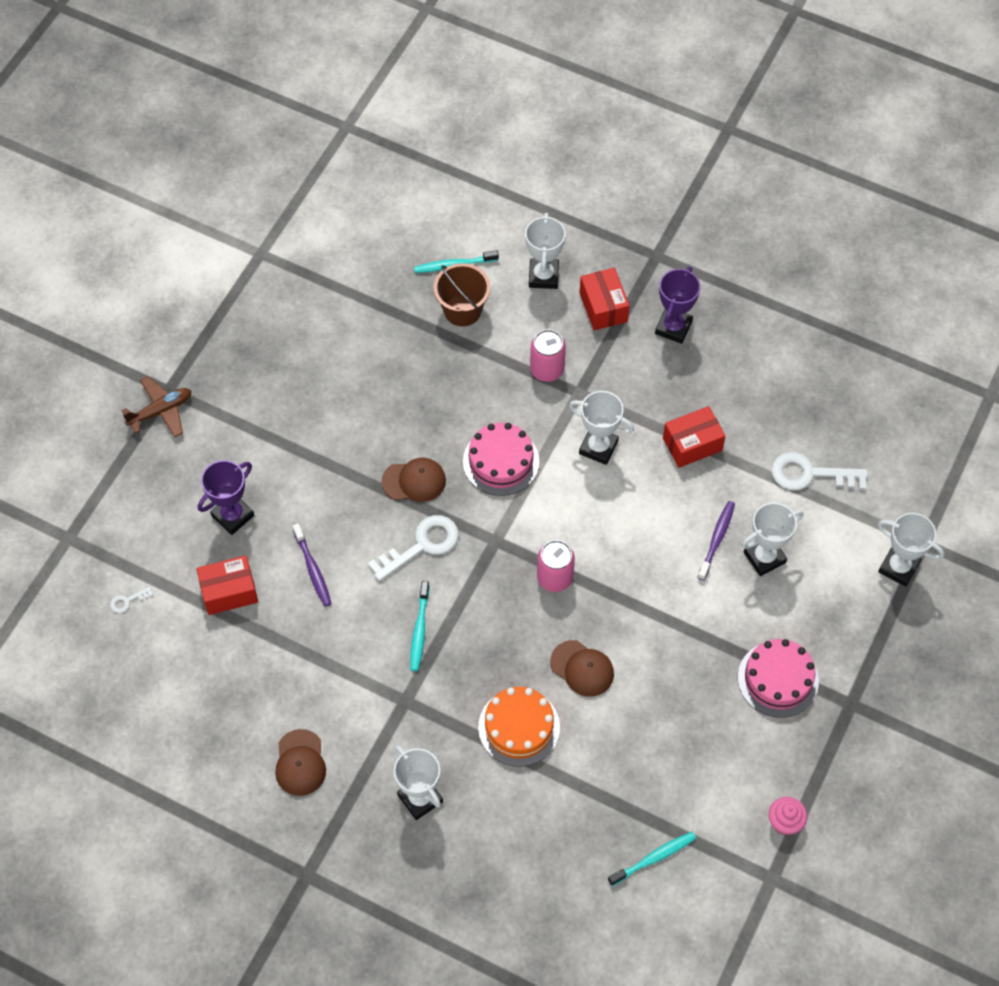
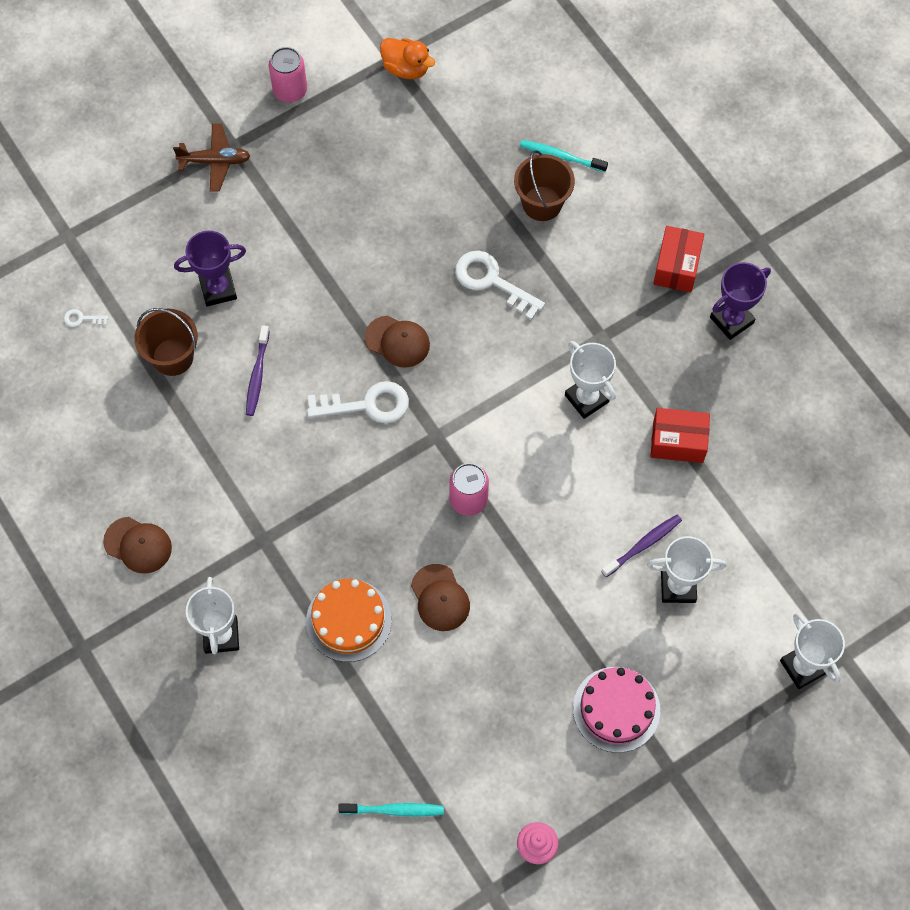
camera: 30 degrees right, 5 degrees up
red box [196,555,258,615] -> brown bucket [134,308,198,376]
brown cap [275,729,326,796] -> brown cap turned 90 degrees counterclockwise [103,517,172,574]
turquoise toothbrush [410,581,429,671] -> none
pink cake [463,423,539,496] -> none
white trophy [525,213,566,289] -> none
pink can [530,330,566,382] -> pink can moved to [269,47,307,102]
white key [771,452,868,490] -> white key moved to [455,251,545,320]
none -> orange duck [380,38,435,79]

